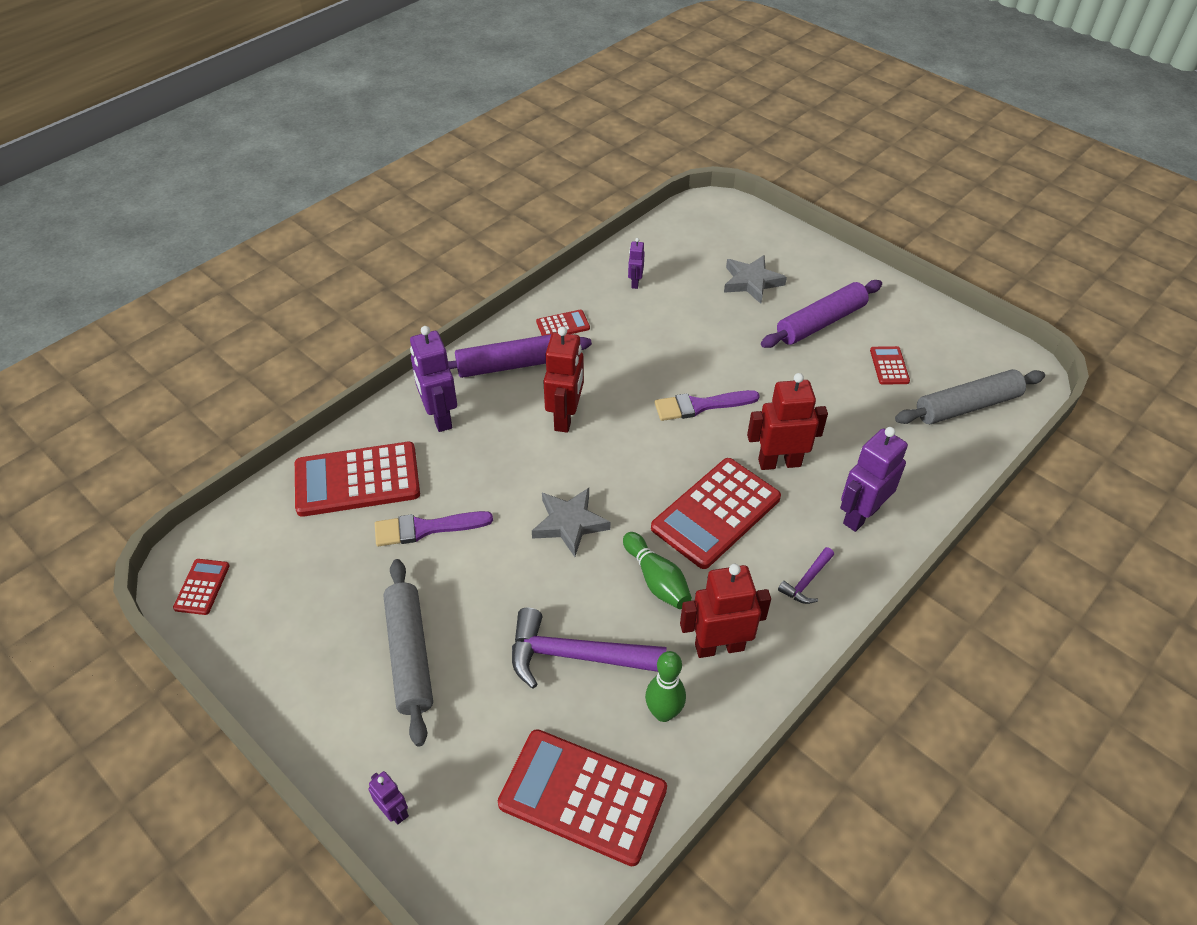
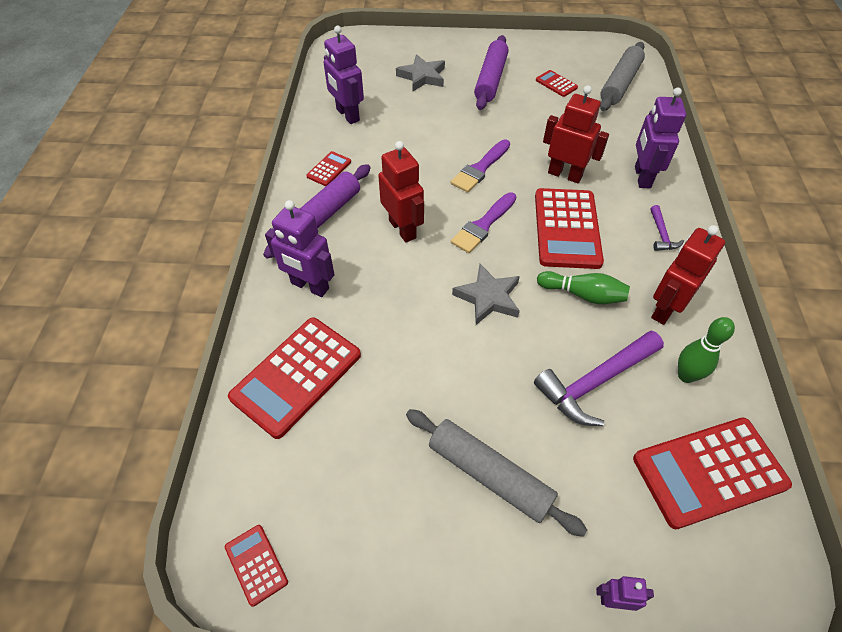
camera: 40 degrees left, 5 degrees up
purple brush [375,511,493,546] -> purple brush moved to [451,192,516,253]
purple robot [628,238,645,289] -> purple robot [323,26,364,124], size x1.94
red robot [747,373,828,470] -> red robot turned 75 degrees clockwise [543,85,609,183]

